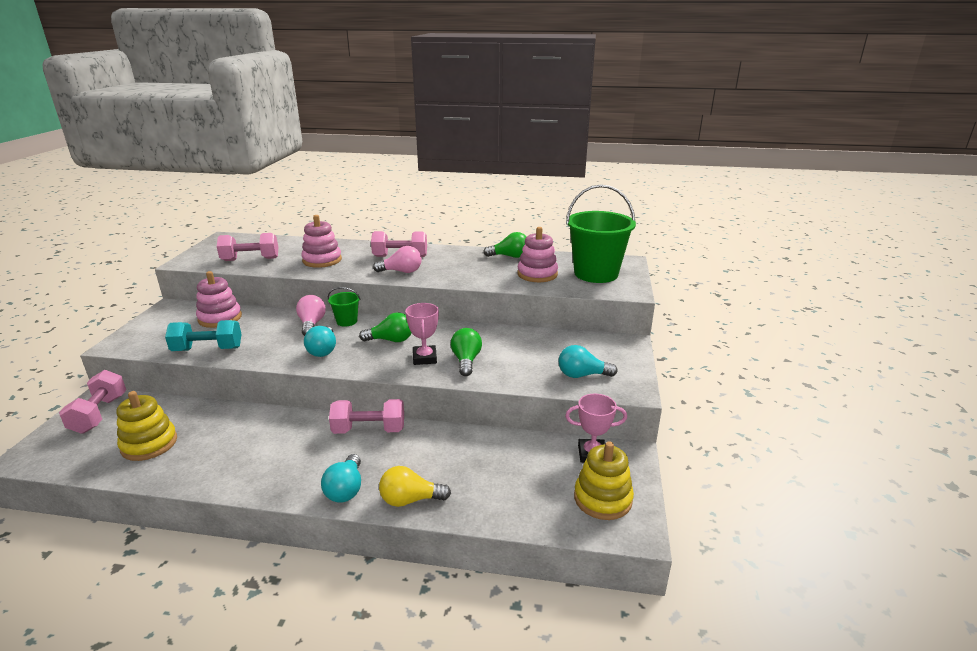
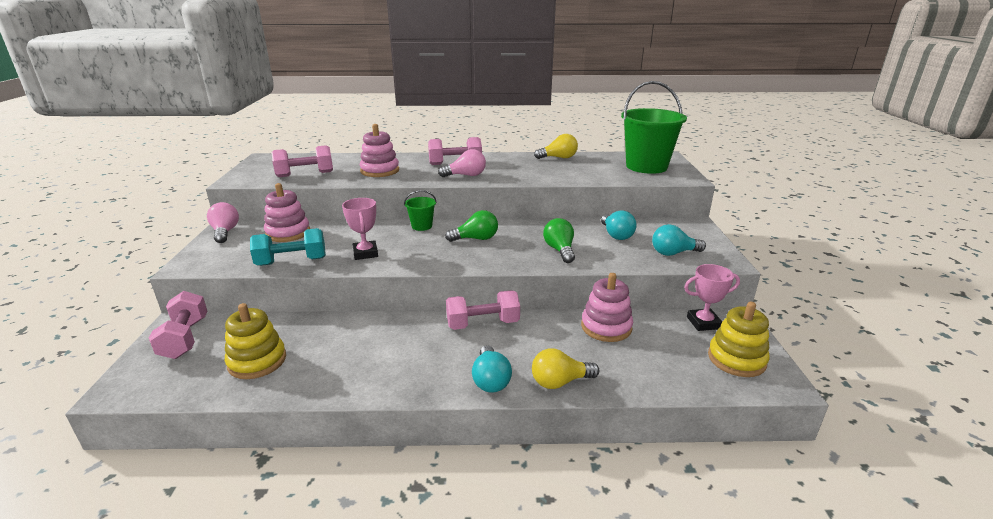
camera: 10 degrees left, 0 degrees up
pink light bulb [296,295,326,336] -> pink light bulb moved to [207,202,239,243]
turquoise light bulb [304,326,336,357] -> turquoise light bulb moved to [601,210,637,240]
pink trophy [405,303,439,365] -> pink trophy moved to [342,198,378,260]
green light bulb [483,232,527,258] -> yellow light bulb [534,134,578,159]
pink stacking toy [517,227,558,282] -> pink stacking toy moved to [581,273,633,342]

